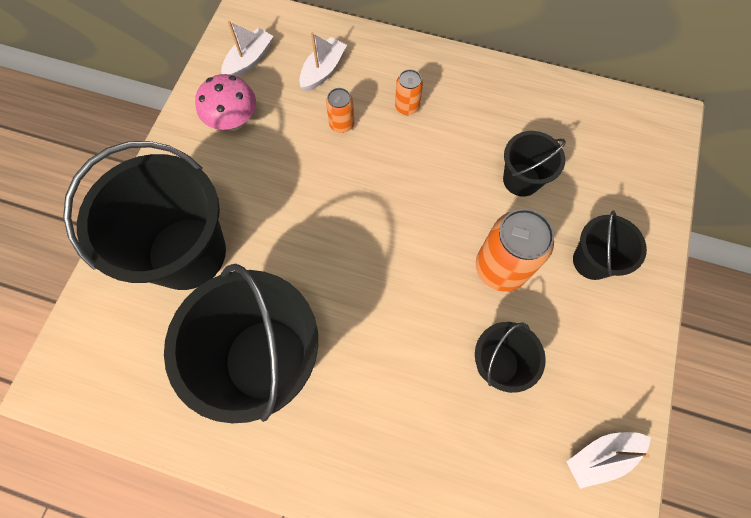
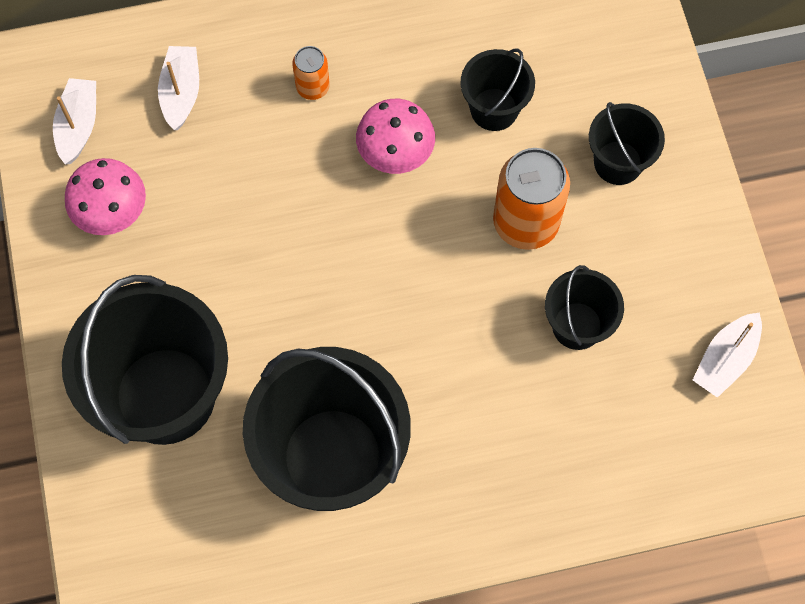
camera: 30 degrees left, 0 degrees up
orange can [326,88,354,133] -> none
none -> pink mushroom [356,99,435,174]

